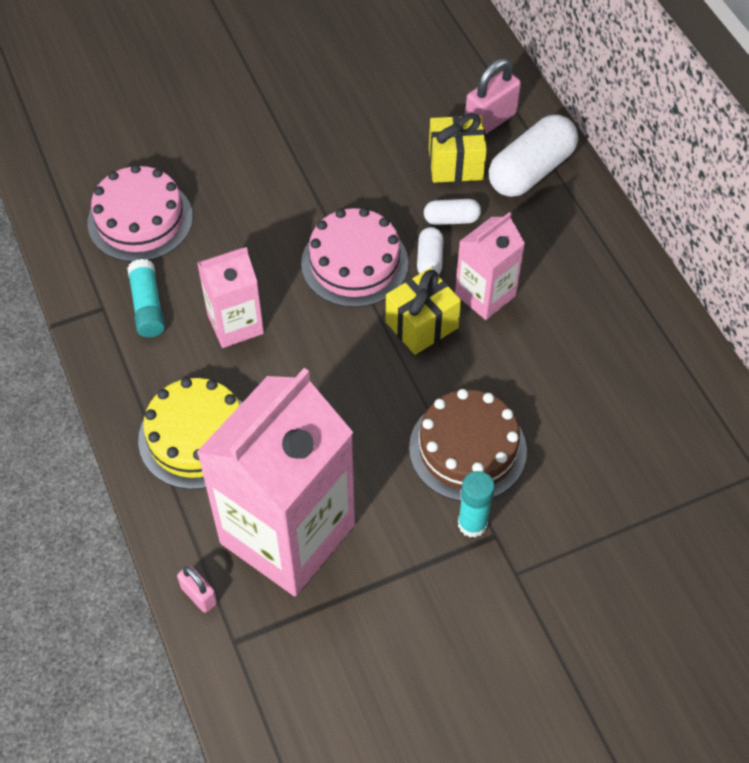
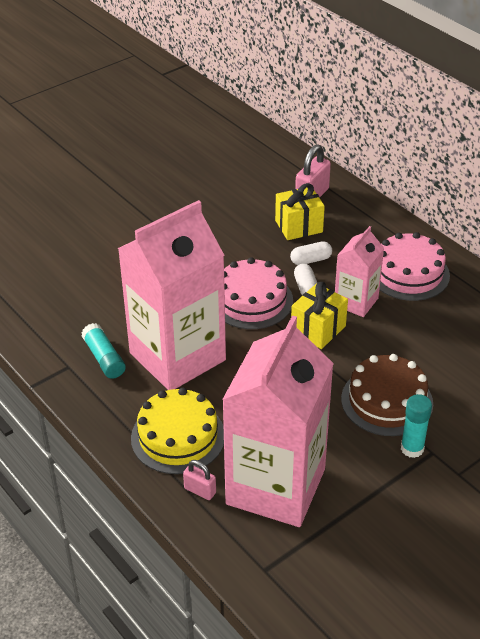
camera: 15 degrees left, 15 degrees down
pink cake [87,164,193,262] -> pink cake moved to [379,232,450,301]
pink padlock [177,565,217,613] -> pink padlock moved to [183,460,216,500]
pink carton [197,247,264,348] -> pink carton [118,200,226,390], size x1.98
white capsule [489,115,578,197] -> none

